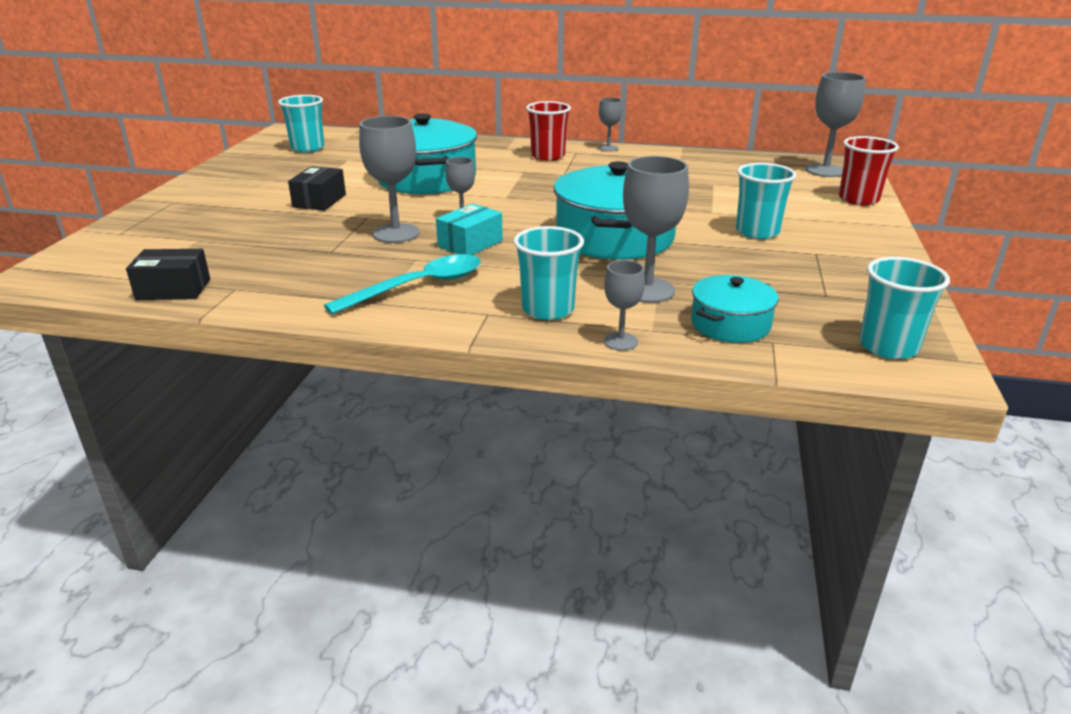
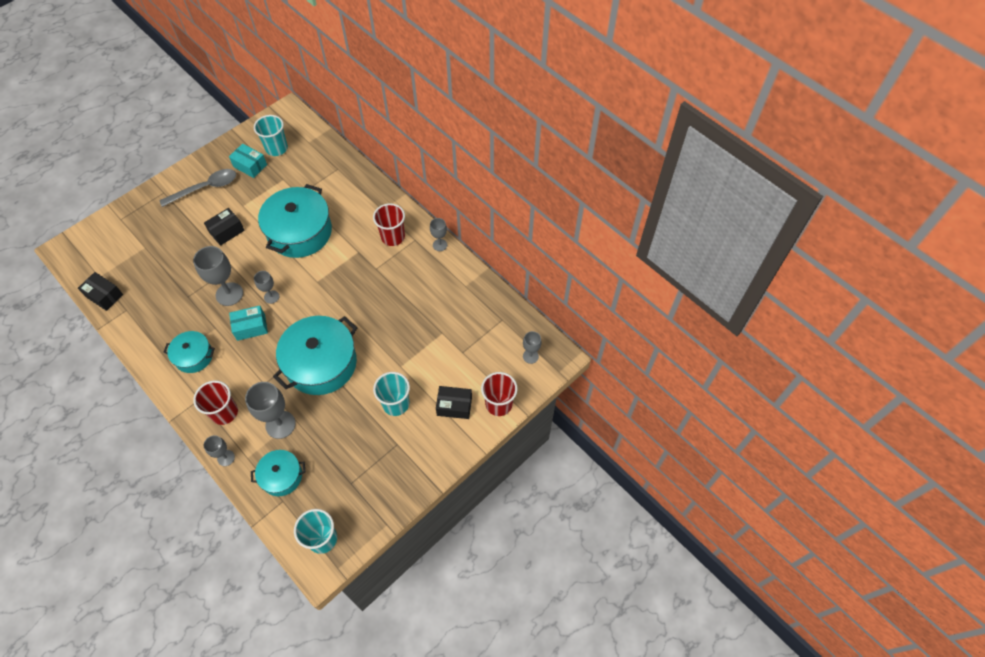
camera: 35 degrees right, 30 degrees up
turquoise spoon [324,254,481,315] -> turquoise pot [163,331,215,373]
turquoise cup [513,226,584,320] -> red cup [193,380,238,425]
grey goblet [806,72,866,177] -> grey goblet [523,331,542,364], size x0.57
none -> grey spoon [159,169,236,207]
none -> turquoise box [229,143,267,178]
none -> black box [436,386,472,419]

